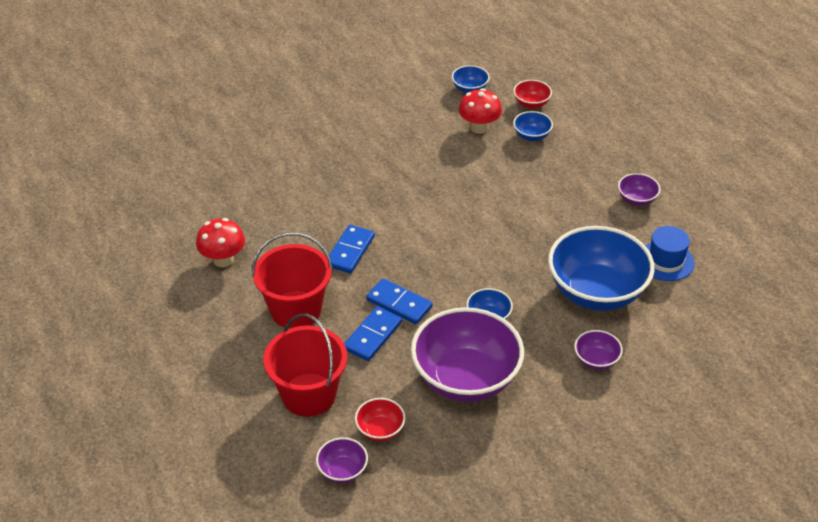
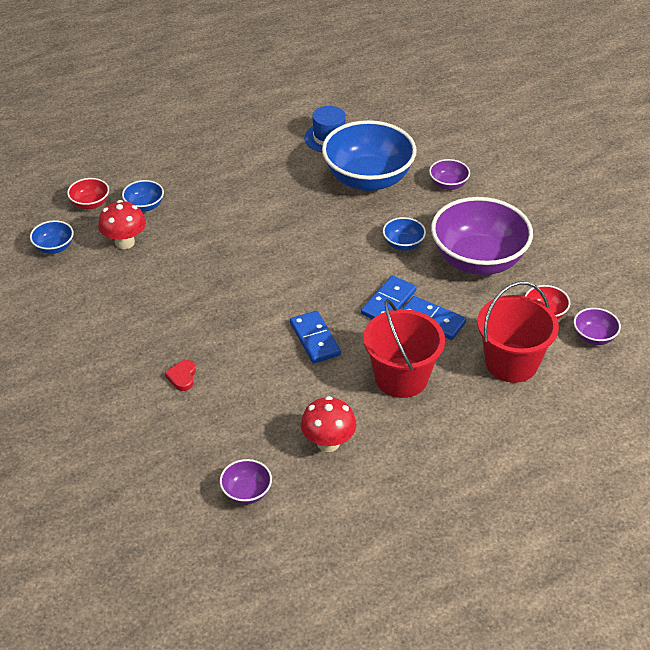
camera: 90 degrees left, 0 degrees up
blue domino [329,225,375,273] -> blue domino turned 45 degrees clockwise [290,311,341,363]
purple bowl [618,173,660,206] -> purple bowl moved to [220,459,272,504]
none -> red heart [165,360,196,391]

